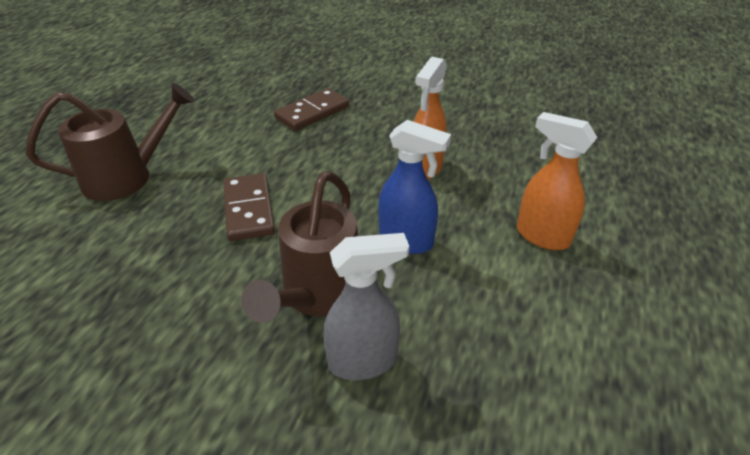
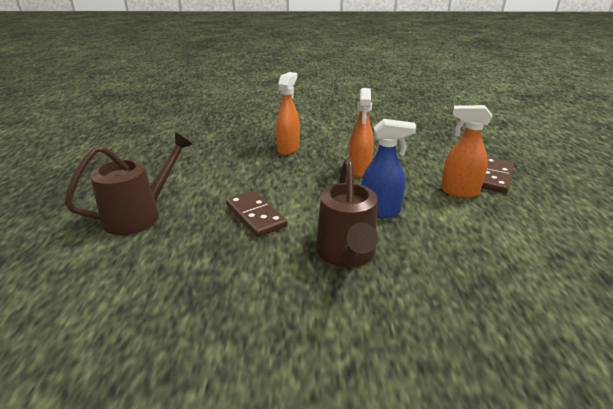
camera: 20 degrees left, 10 degrees down
brown domino [274,88,349,131] -> brown domino moved to [482,157,514,194]
grey spray bottle [324,233,409,380] -> none
none -> orange spray bottle [276,72,300,155]

